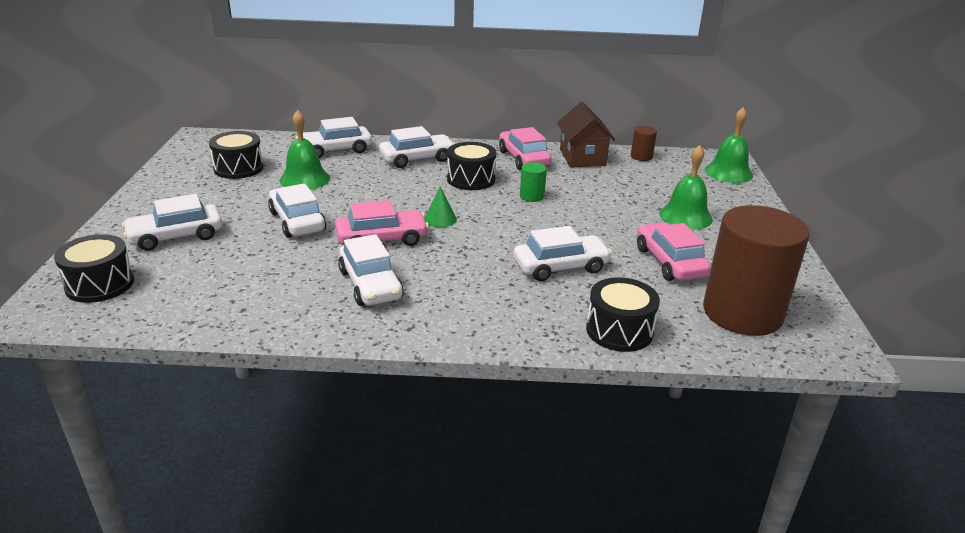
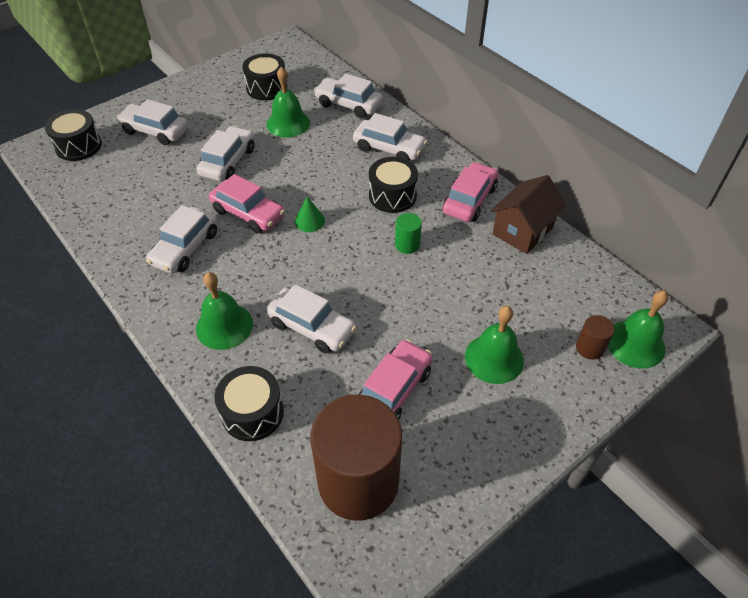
camera: 50 degrees right, 20 degrees up
brown cylinder [631,126,657,161] -> brown cylinder moved to [576,315,615,360]
none -> green bell [196,272,253,350]

